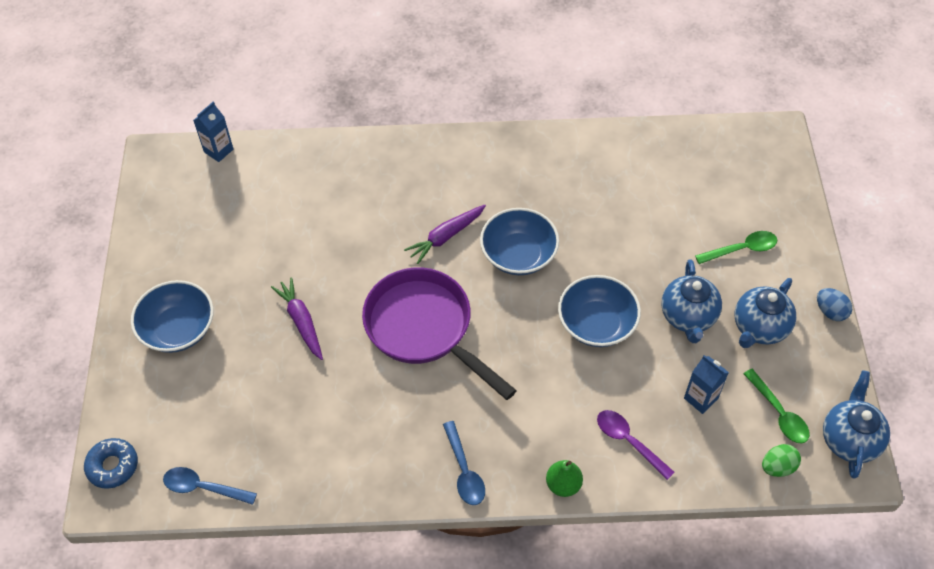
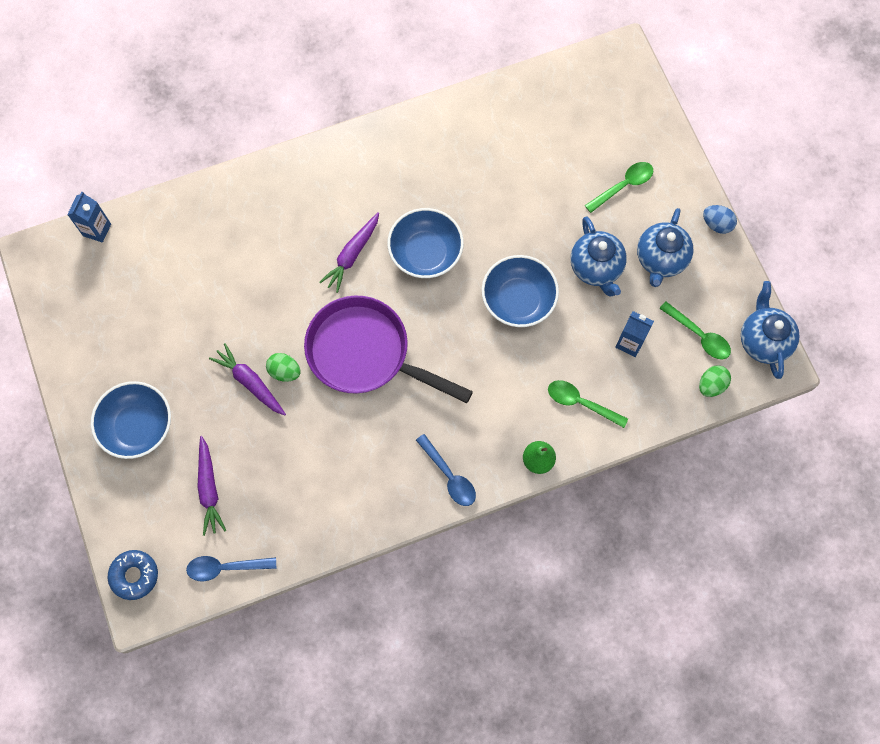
camera: 20 degrees left, 15 degrees up
purple spoon [597,410,675,480] -> green spoon [548,380,628,428]
none -> purple carrot [197,436,226,536]
none -> green egg [266,353,300,382]

